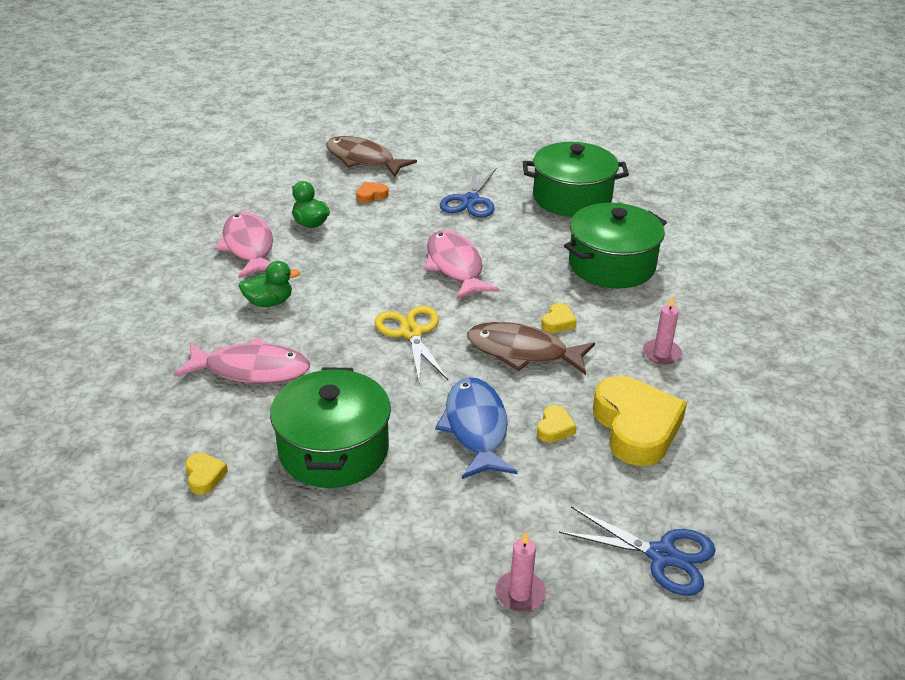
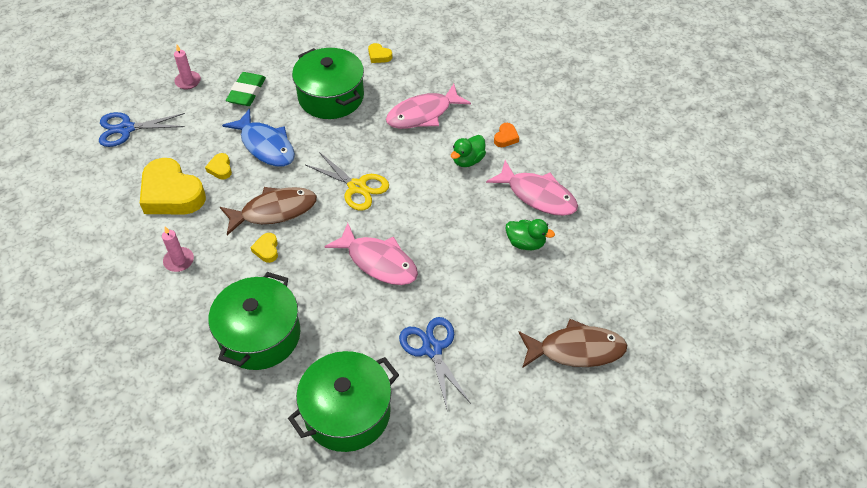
camera: 145 degrees right, 15 degrees up
orange heart [356,182,389,203] -> orange heart moved to [494,123,519,147]
none -> green eraser [226,72,266,106]

